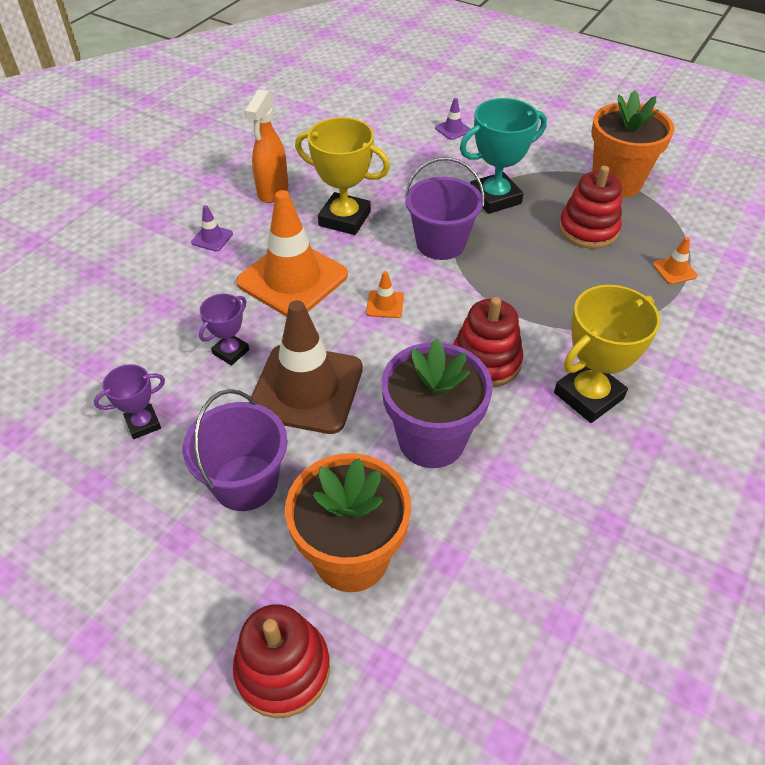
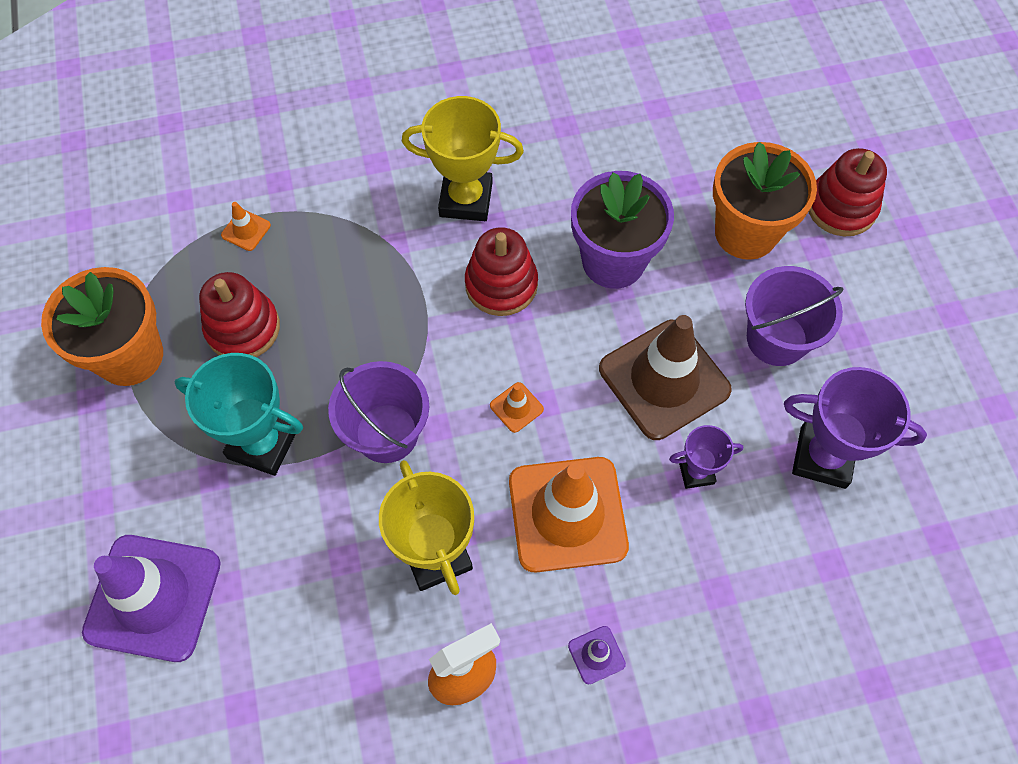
camera: 135 degrees left, 15 degrees up
purple trophy [94,364,165,439] -> purple trophy [784,367,927,489], size x1.80
purple traffic cone [435,98,470,140] -> purple traffic cone [82,535,221,662], size x2.49

